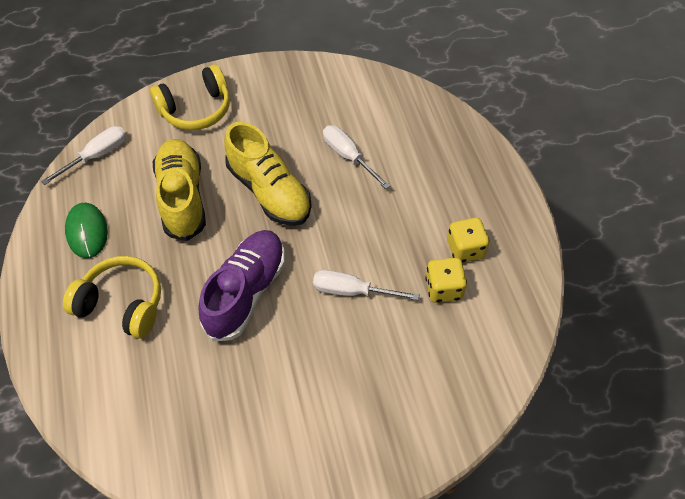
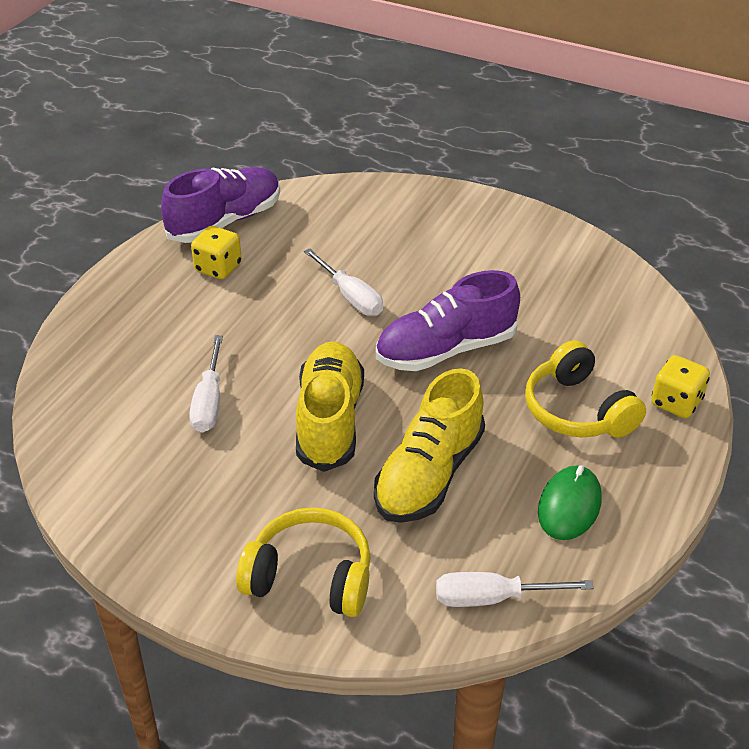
camera: 140 degrees left, 15 degrees down
yellow dice [425,258,467,303] -> yellow dice moved to [651,355,710,418]
none -> purple shoe [161,167,280,243]

